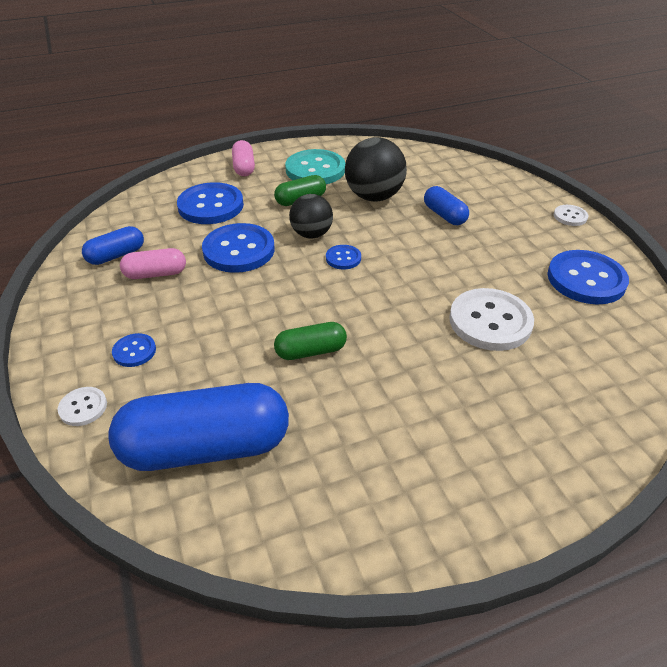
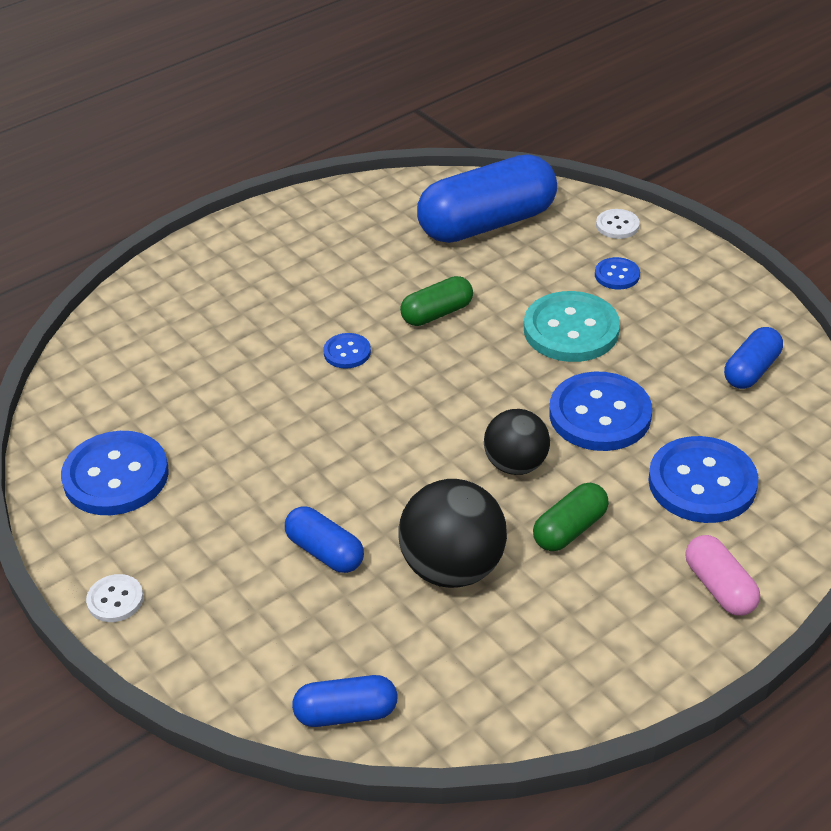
camera: 165 degrees right, 0 degrees up
pink capsule [120,248,186,279] -> none
turquoise button [285,149,345,184] -> turquoise button moved to [524,291,620,362]
blue button [326,245,361,269] -> blue button moved to [323,333,371,369]
white button [449,288,534,351] -> none
none -> blue capsule [292,675,398,727]

